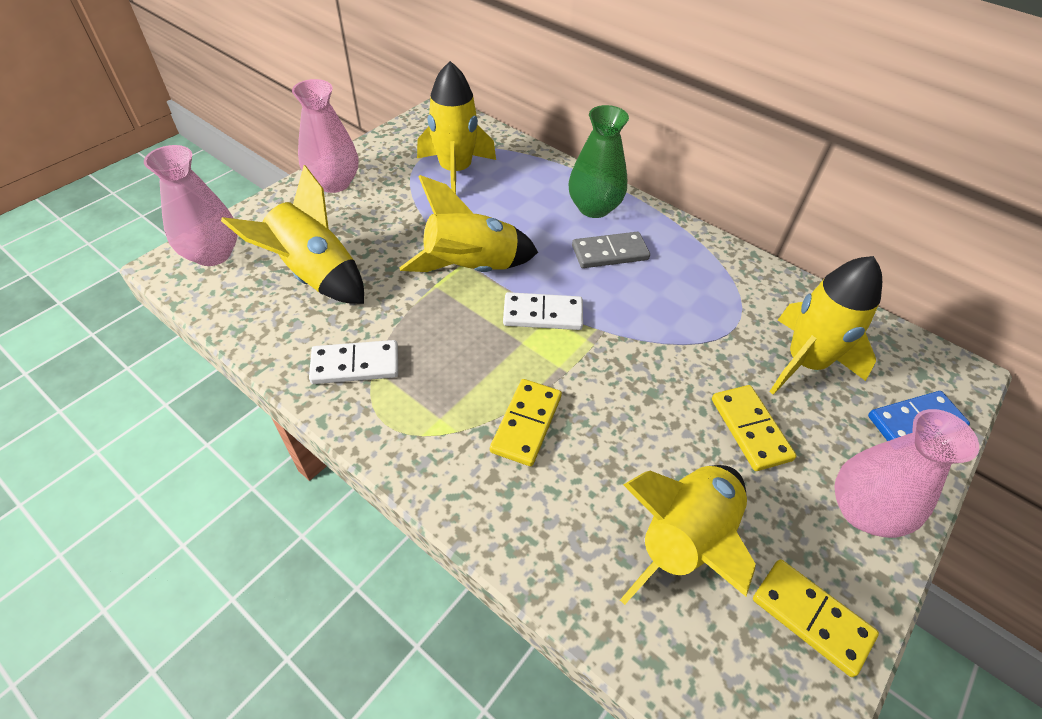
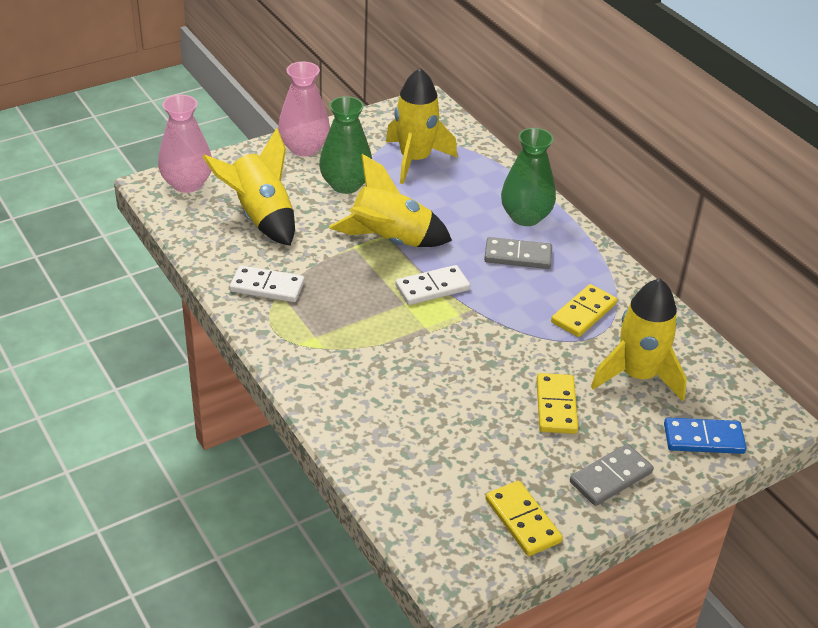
camera: 20 degrees right, 10 degrees down
yellow domino [490,379,562,466] -> yellow domino moved to [551,284,617,337]
white domino [503,292,583,330] -> white domino turned 45 degrees counterclockwise [395,265,470,305]
yellow rocket [620,465,756,605] -> none
pink vase [834,409,979,538] -> grey domino [570,444,654,506]
none -> green vase [319,96,372,194]

